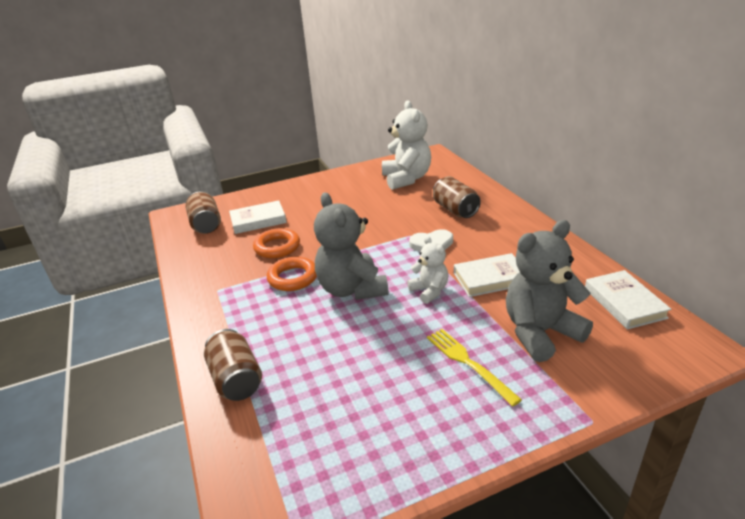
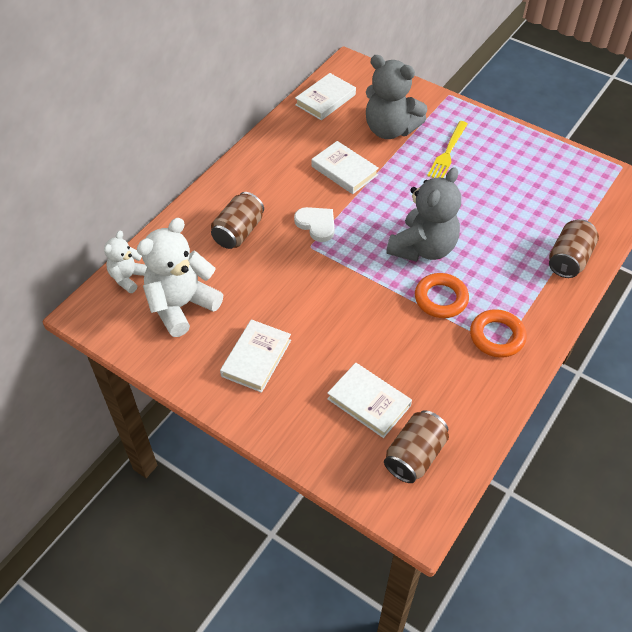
camera: 125 degrees left, 20 degrees up
orange ring [253,228,300,258] -> orange ring moved to [470,309,527,358]
white teddy bear [407,236,448,304] -> white teddy bear moved to [104,231,147,293]
none -> white book [220,319,291,393]

